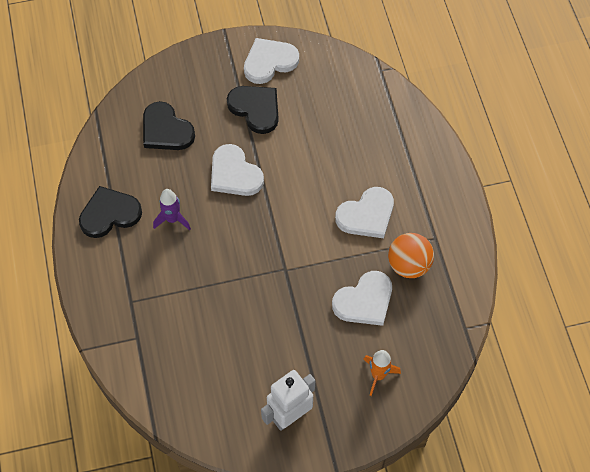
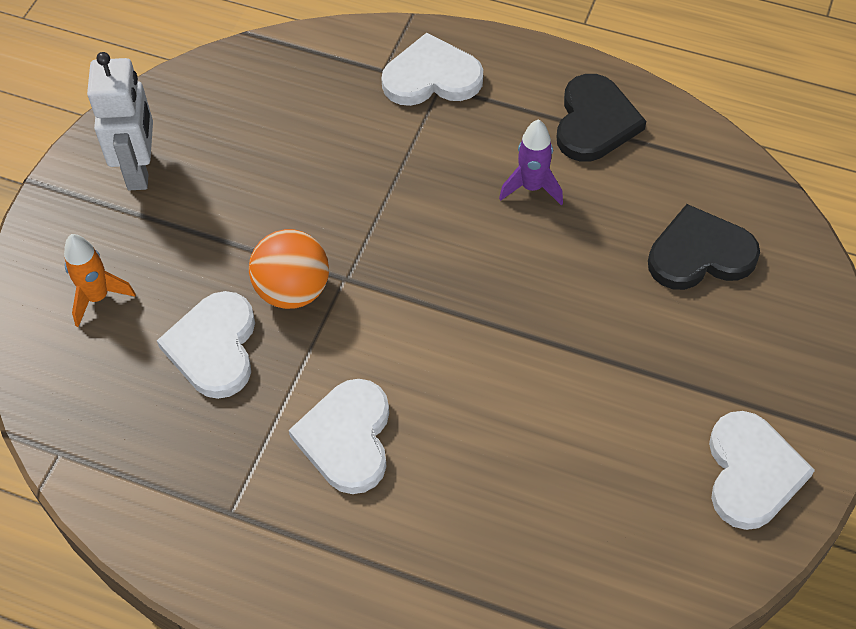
camera: 125 degrees right, 5 degrees down
white heart [211,144,264,196] -> white heart moved to [381,33,483,106]
black heart [227,86,279,134] -> none
orange ball [388,233,434,278] -> orange ball moved to [249,229,329,309]

